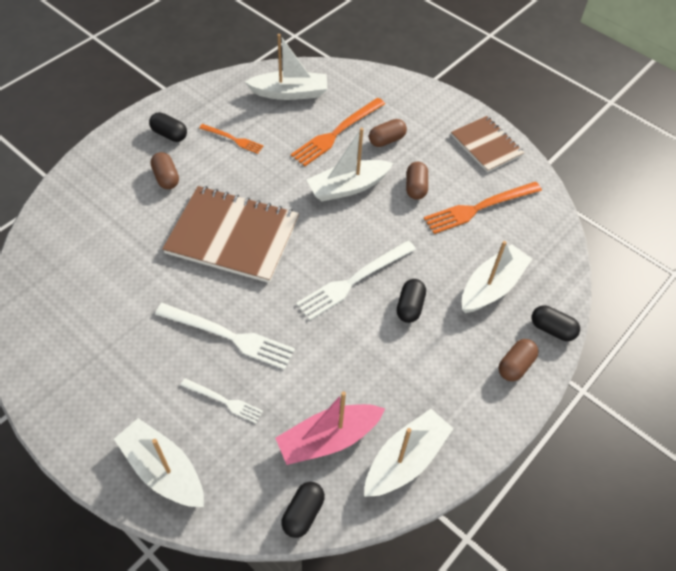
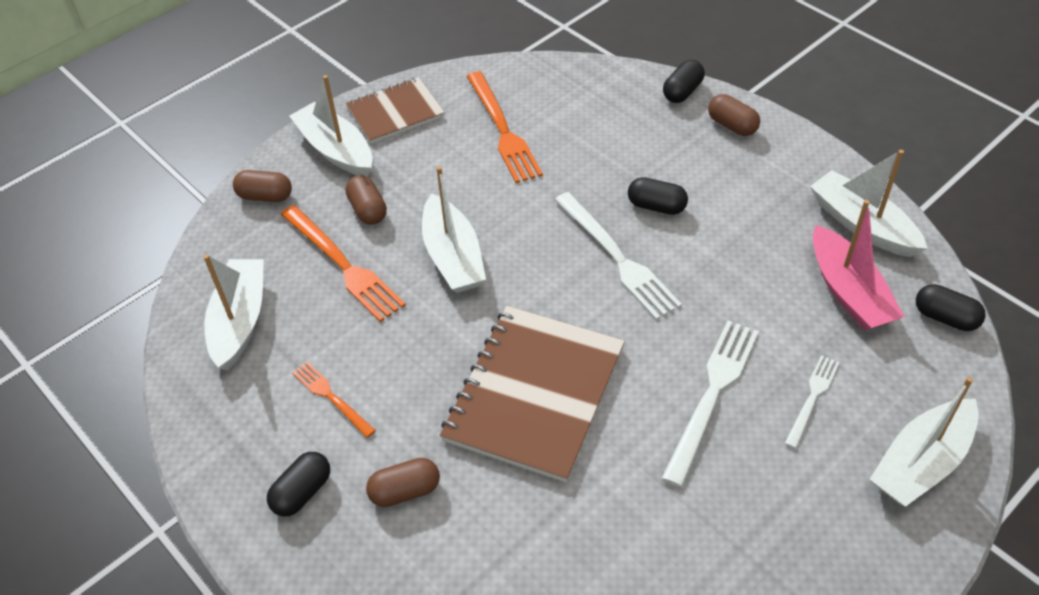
camera: 80 degrees left, 5 degrees down
orange fork [199,124,264,154] -> orange fork turned 75 degrees counterclockwise [292,362,376,438]
brown capsule [406,162,428,200] -> brown capsule moved to [233,170,292,202]
white boat [462,241,532,313] -> white boat moved to [290,75,372,177]

